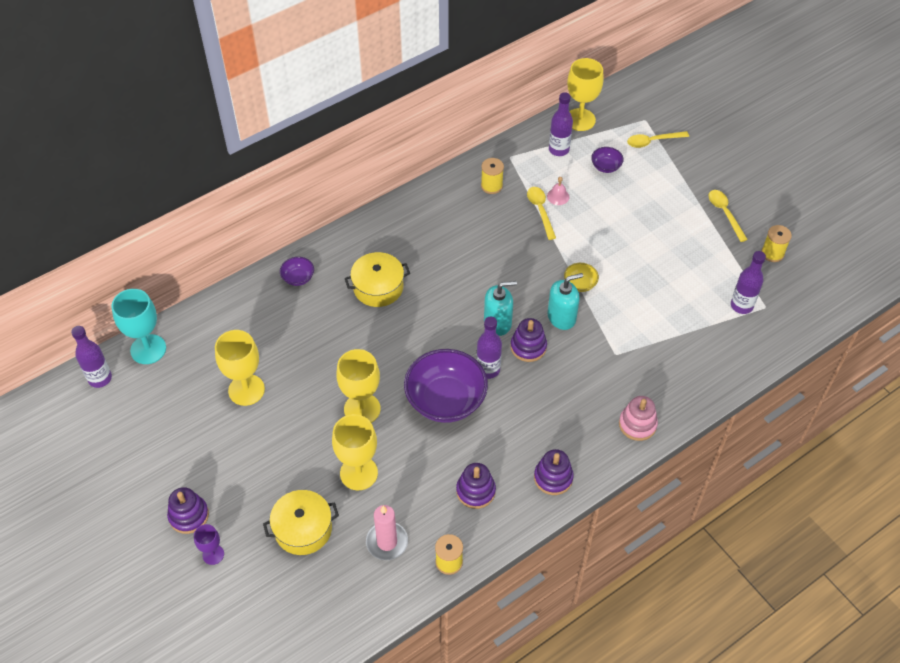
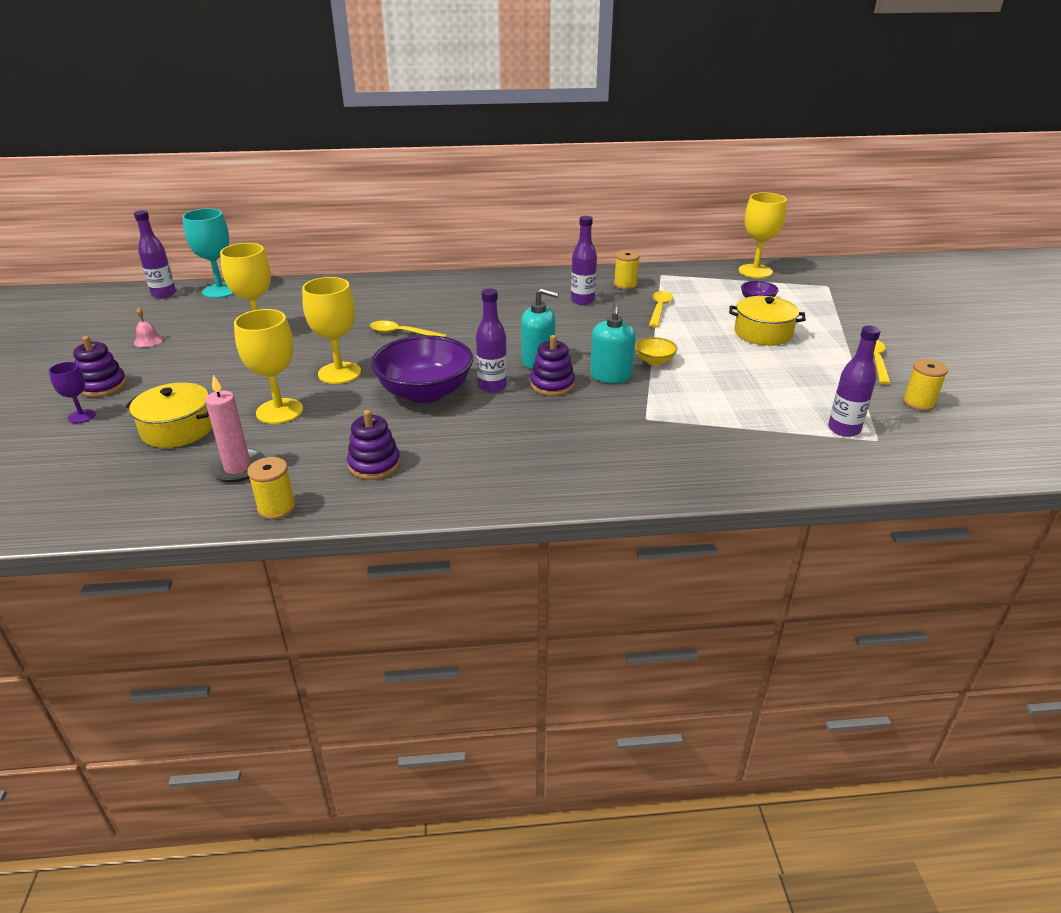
camera: 30 degrees right, 20 degrees down
purple bowl [280,257,314,286] -> none
yellow pot [345,252,410,307] -> yellow pot moved to [729,296,806,346]
purple stacking toy [534,449,574,495] -> none
pink bell [547,177,569,205] -> pink bell moved to [134,307,163,347]
turquoise soap dispenser [548,273,583,330] -> turquoise soap dispenser turned 90 degrees clockwise [590,303,636,383]
purple bottle [549,92,573,156] -> purple bottle moved to [571,216,597,305]
pink stacking toy [619,396,658,441] -> none
yellow spoon [627,131,689,148] -> yellow spoon moved to [370,320,447,337]

